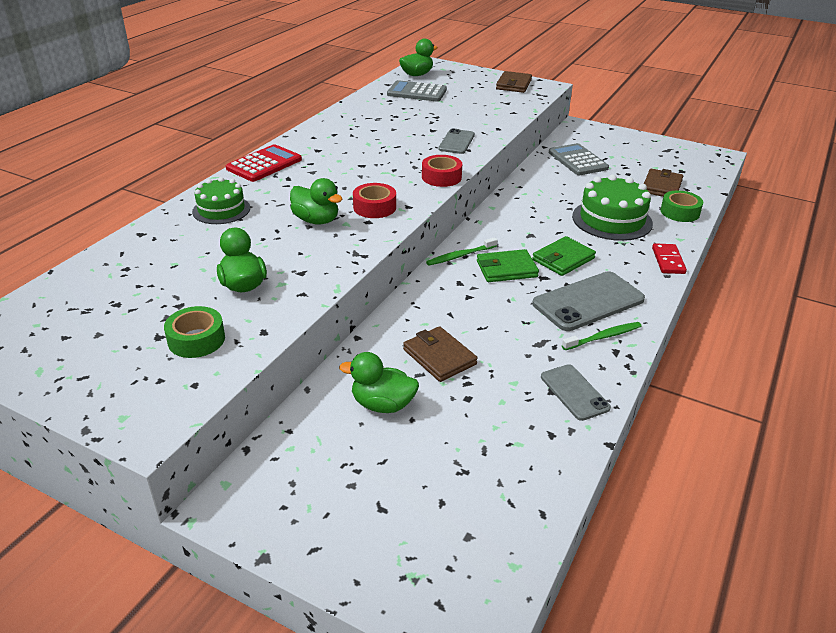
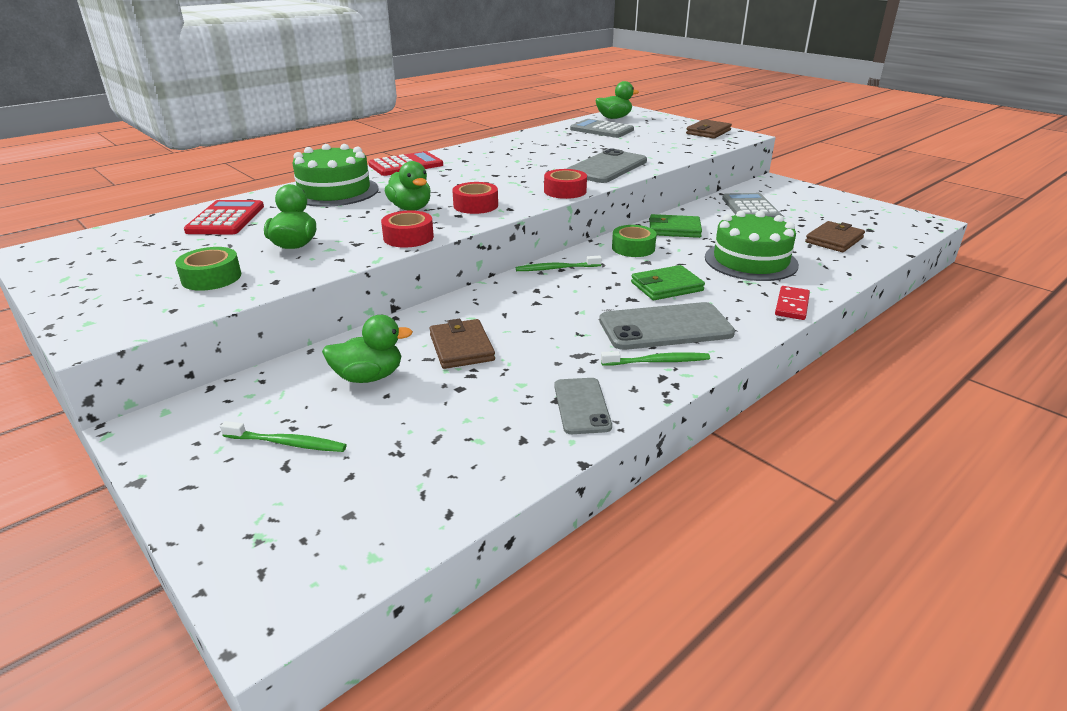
camera: 20 degrees right, 5 degrees down
green cake [192,177,250,224] -> green cake [292,144,379,207], size x1.56
green duck [339,352,419,413] -> green duck turned 135 degrees clockwise [322,315,413,383]
grey phone [438,128,475,154] -> grey phone [567,148,647,183], size x1.69
green wallet [477,249,539,282] -> green wallet moved to [649,214,702,238]
green tape [660,190,703,222] -> green tape moved to [612,225,657,257]
none -> red calculator [184,200,264,234]
none -> green toothbrush [220,421,347,452]
none -> red tape [381,211,434,248]

